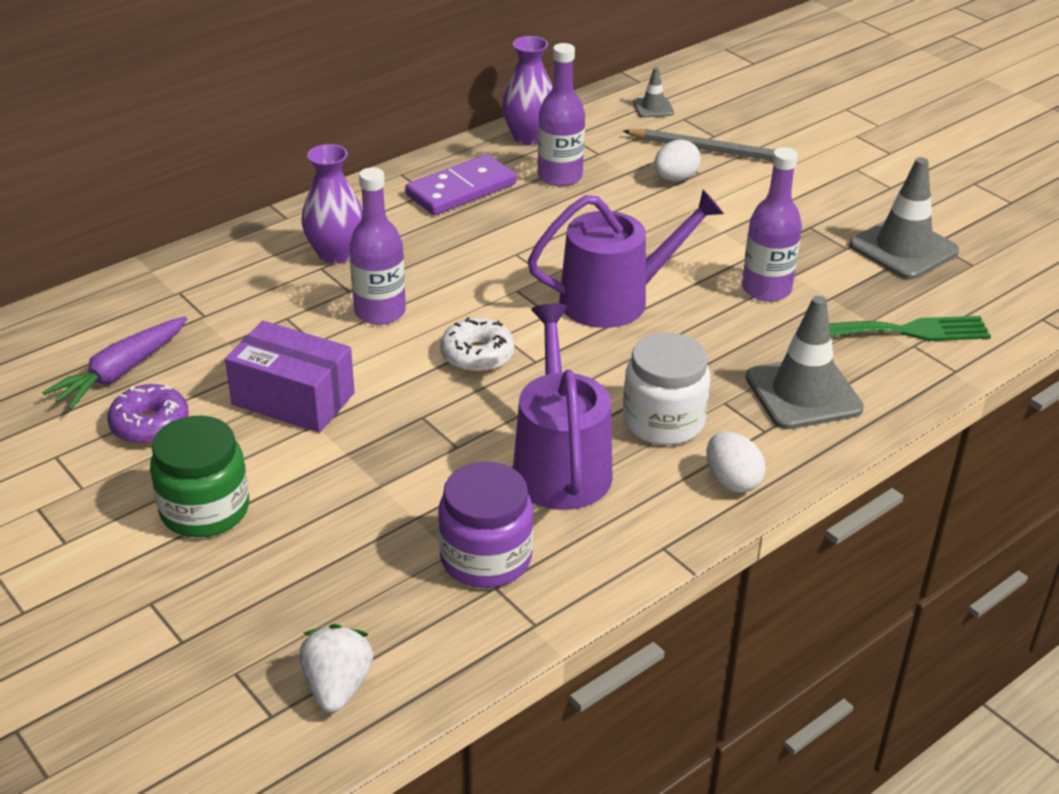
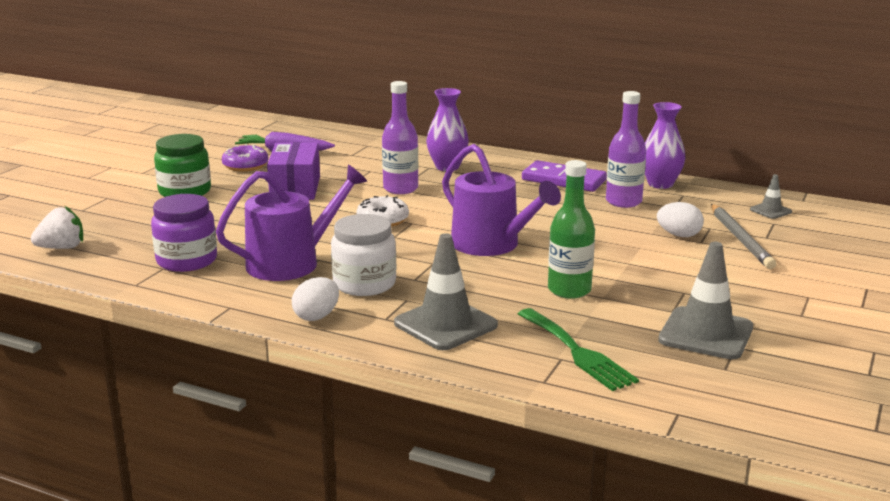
camera: 65 degrees right, 15 degrees down
purple bottle [742,147,802,301] -> green bottle [548,160,595,299]

